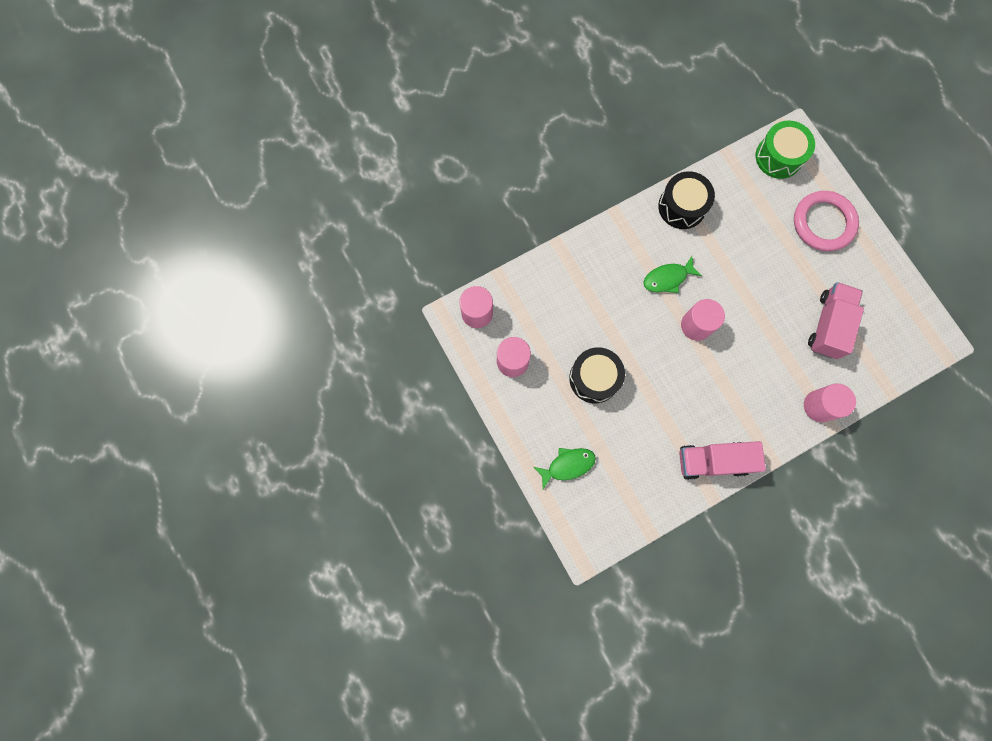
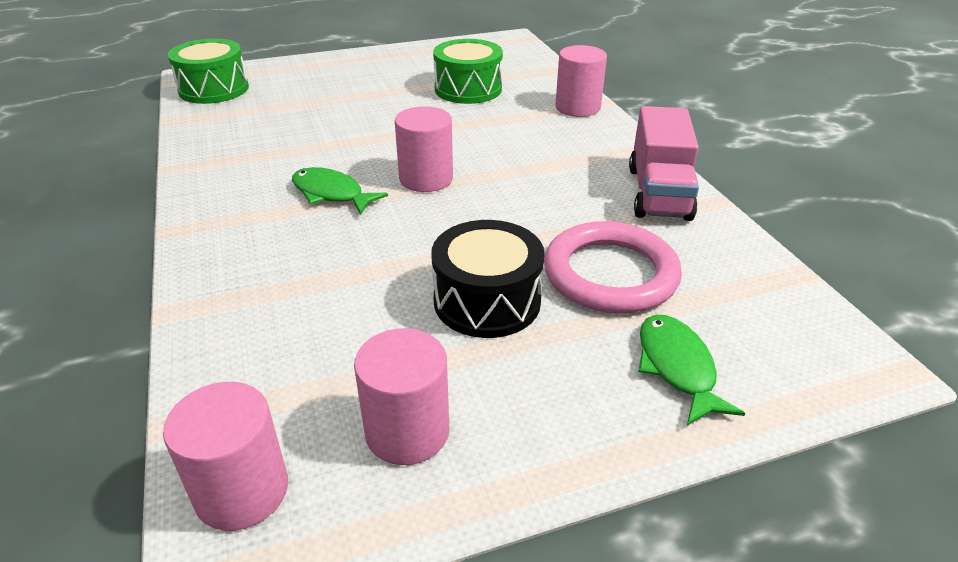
camera: 80 degrees left, 40 degrees down
green fish [644,256,702,293] -> green fish turned 135 degrees clockwise [292,167,388,215]
black drum [658,171,715,229] -> none
pink ring [794,191,859,251] -> pink ring moved to [544,221,682,313]
pink truck [808,282,864,359] -> green drum [433,39,503,104]

